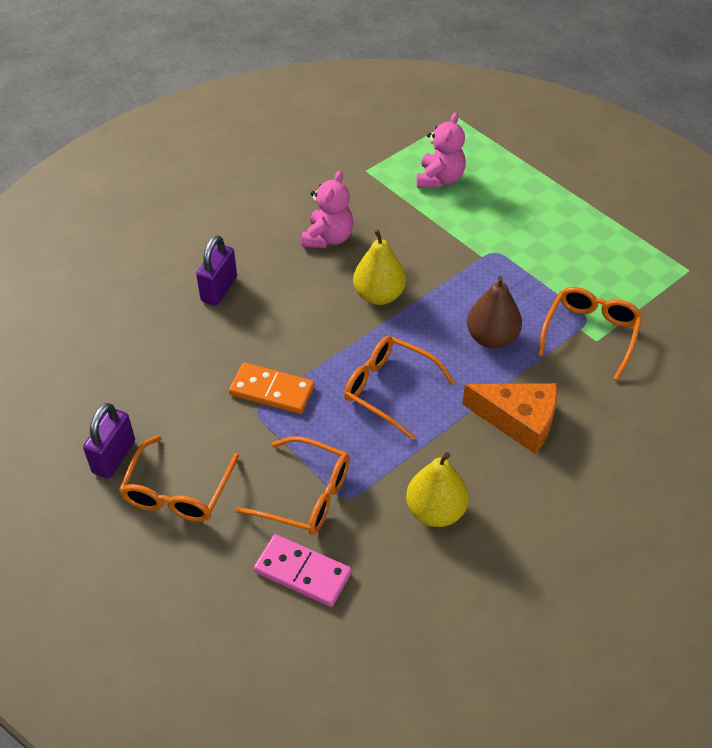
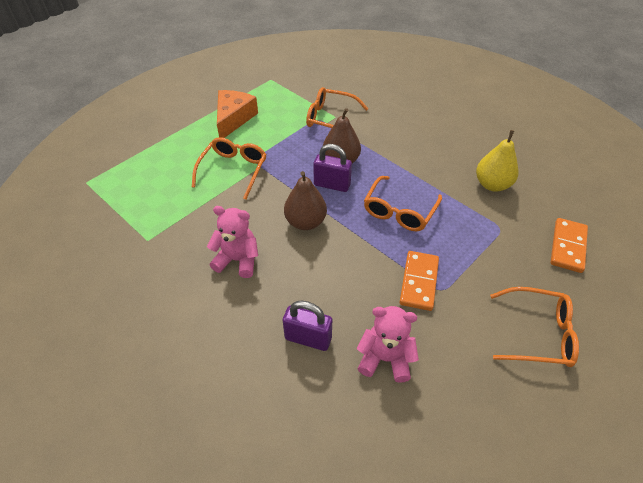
camera: 95 degrees left, 0 degrees up
purple padlock [83,403,135,479] -> purple padlock moved to [313,144,352,192]
orange glasses [235,436,350,535] -> orange glasses moved to [192,137,267,200]
pink domino [254,534,352,607] -> orange domino [551,218,588,273]
yellow pear [353,229,406,305] -> brown pear [284,171,327,230]
pink teddy bear [417,113,466,188] -> pink teddy bear moved to [357,306,419,383]
orange cheese [462,383,557,454] -> orange cheese moved to [217,90,258,138]

